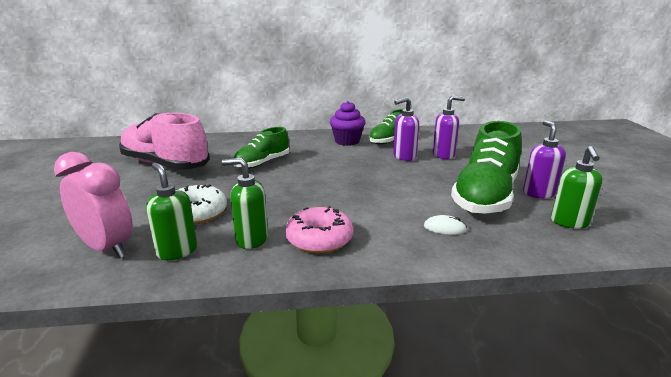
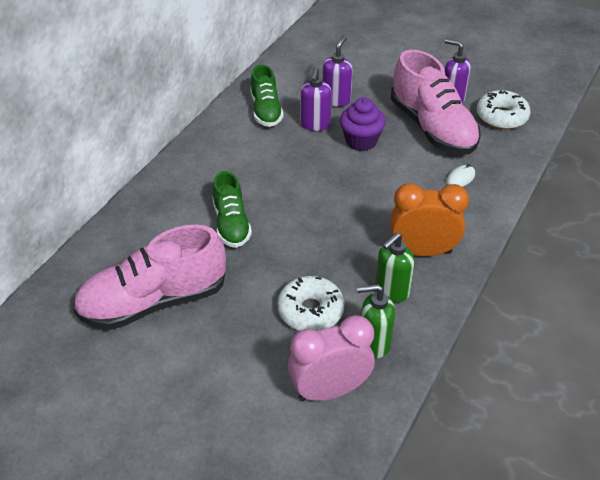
camera: 55 degrees left, 20 degrees up
pink donut [285,206,353,254] -> orange clock [391,183,469,256]
purple cupcake [330,101,366,146] -> purple cupcake moved to [340,98,386,151]
green shoe [451,121,522,214] -> pink shoe [391,49,481,155]
green soap dispenser [551,146,603,229] -> white donut [477,90,530,129]

